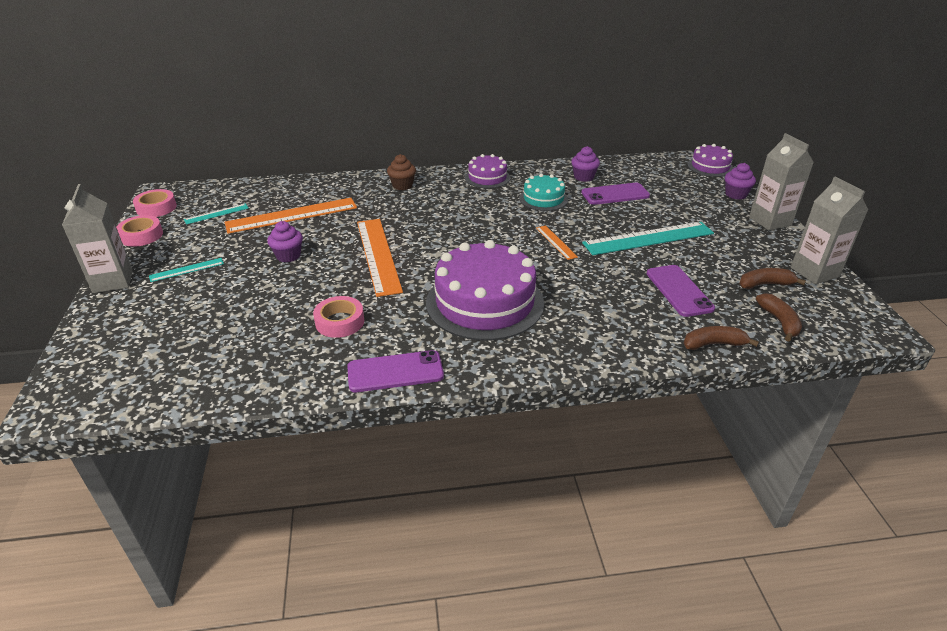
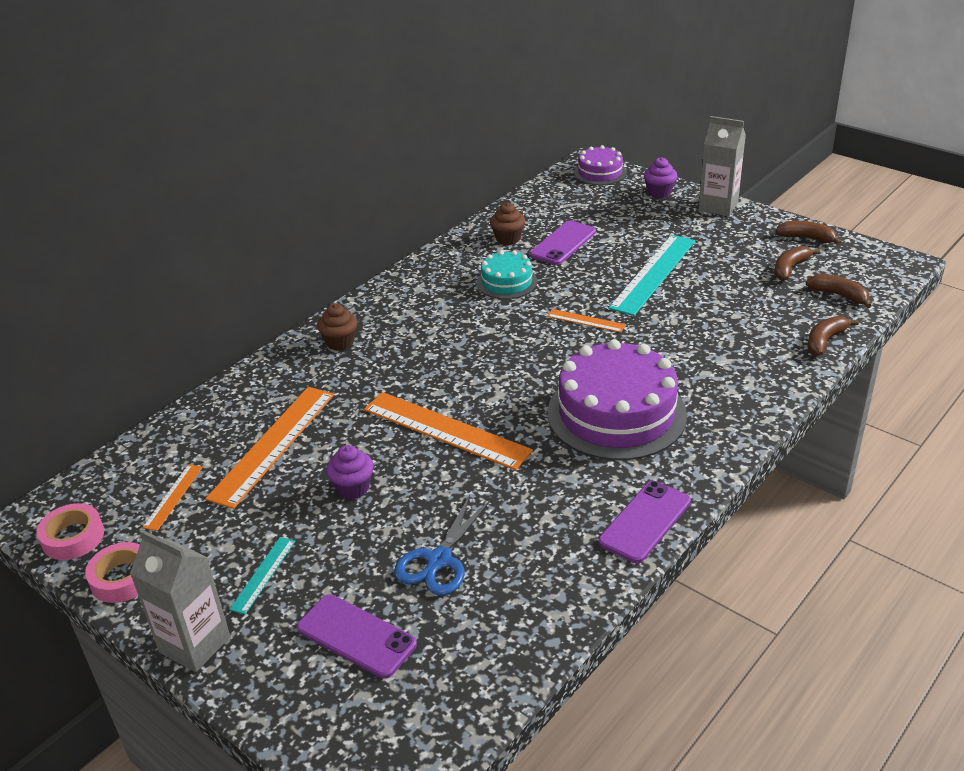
camera: 40 degrees left, 0 degrees up
turquoise ruler [184,204,249,225] -> orange ruler [142,464,203,531]
pink tape [313,296,364,338] -> none
purple cake [465,154,511,188] -> none
purple cupcake [571,146,600,182] -> brown cupcake [490,203,525,245]
purple phone [647,265,715,317] -> purple phone moved to [297,594,417,679]
grey carton [791,177,868,284] -> brown banana [775,221,842,245]
none -> blue scissors [394,495,491,596]

